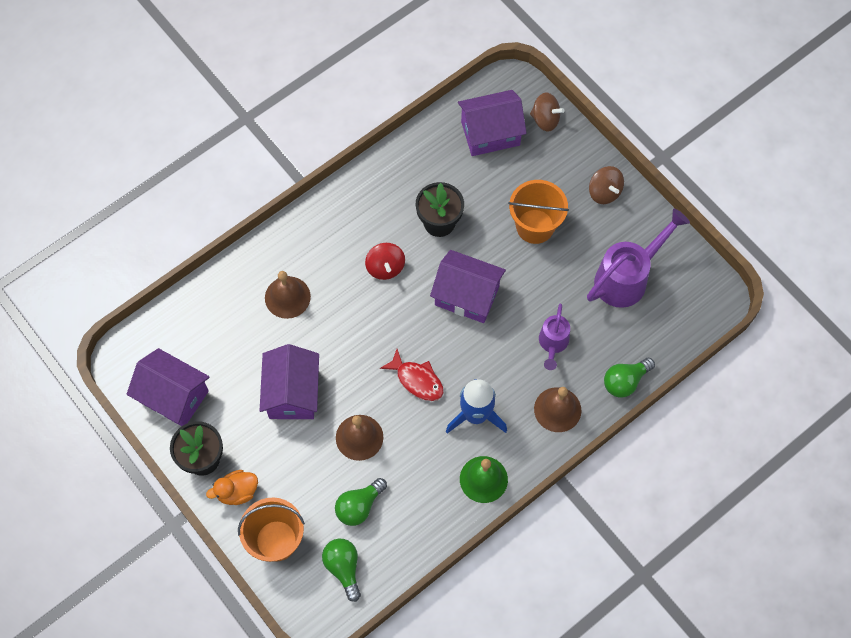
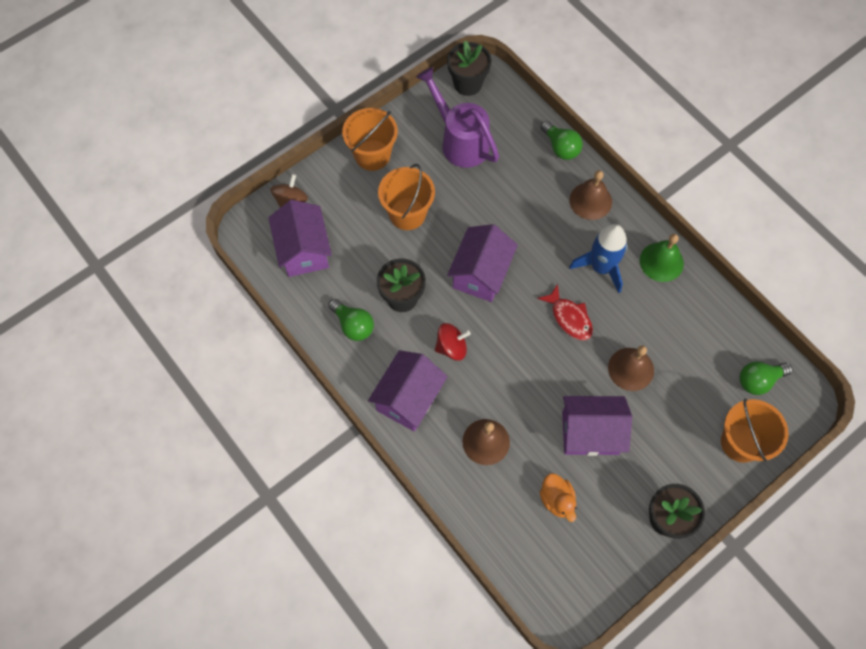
camera: 90 degrees left, 0 degrees up
purple house [127,348,209,426] -> purple house moved to [368,350,448,431]
orange duck [206,470,258,505] -> orange duck moved to [540,473,577,522]
green light bulb [335,478,387,526] -> green light bulb moved to [328,299,374,341]
red fish [380,349,444,401] -> red fish turned 105 degrees clockwise [537,284,593,340]
purple watering can [539,304,570,370] -> none
brown spinning top [589,166,624,204] -> orange bucket [342,108,398,171]
none -> black flower pot [447,40,492,96]

